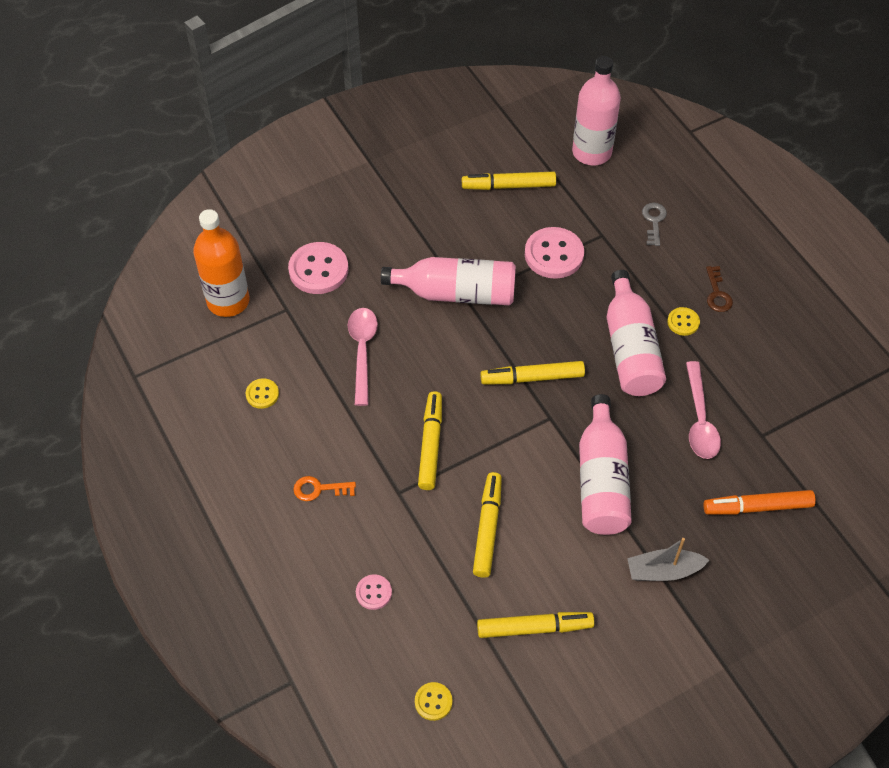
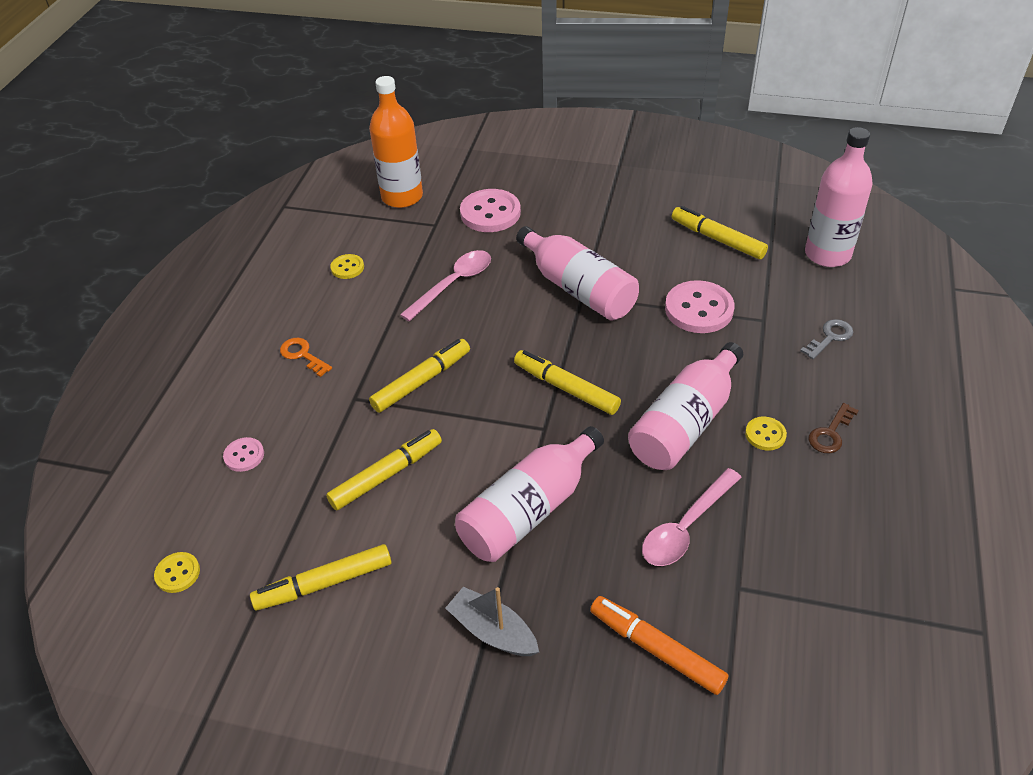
camera: 45 degrees right, 10 degrees down
yellow marker [477,612,594,638] -> yellow marker turned 120 degrees clockwise [250,544,392,611]

